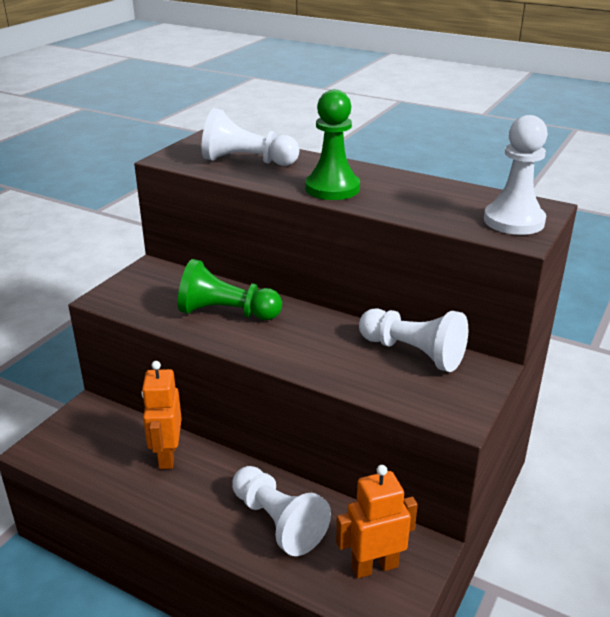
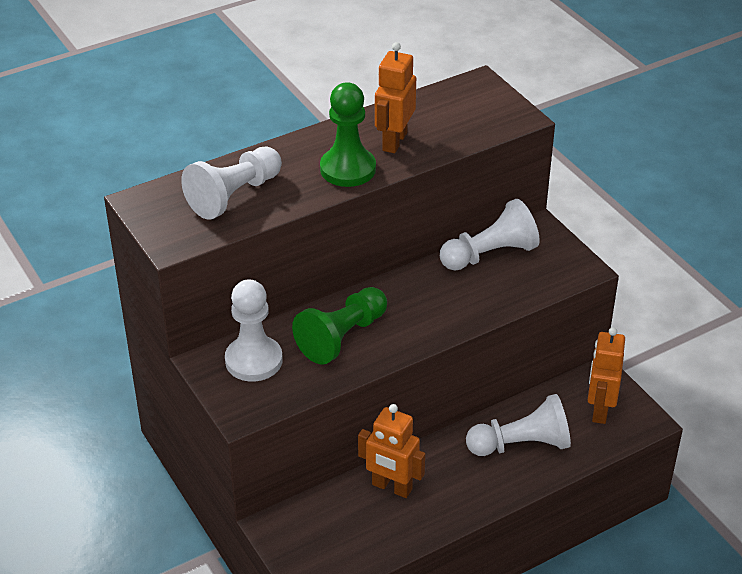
camera: 60 degrees left, 10 degrees up
white pawn [484,115,548,235] -> white pawn moved to [225,280,283,381]
none -> orange robot [375,42,416,153]

